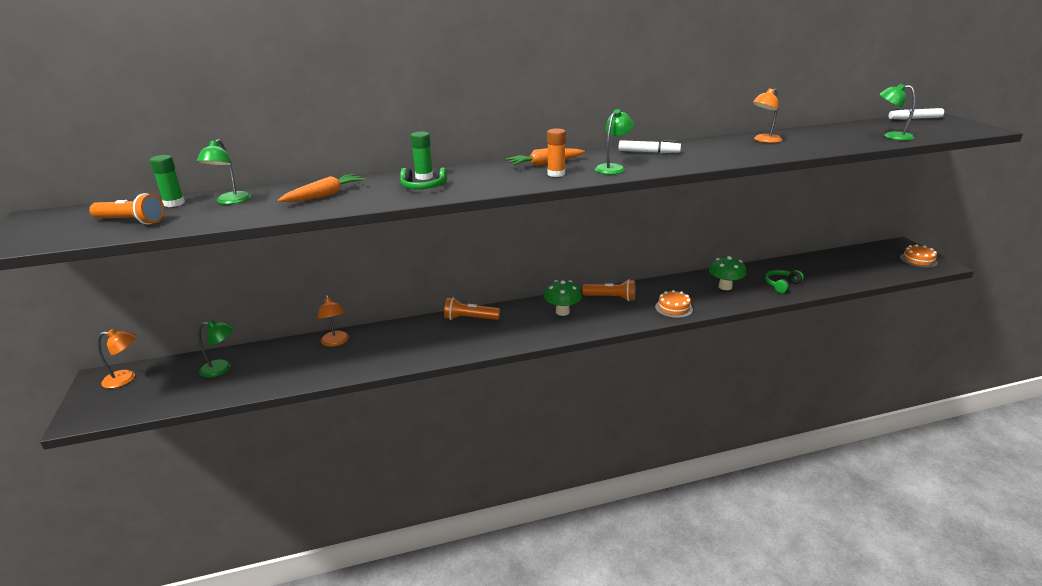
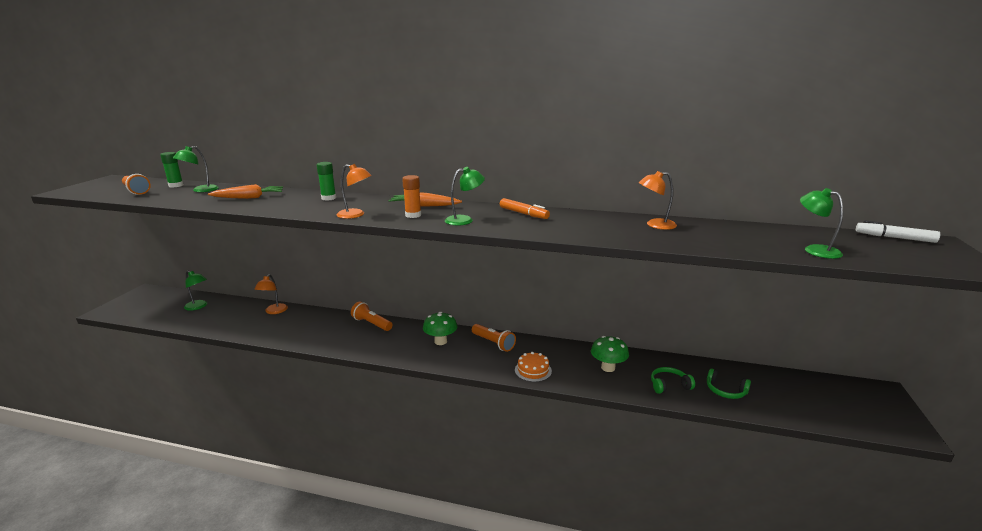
camera: 30 degrees right, 5 degrees down
orange lamp [98,329,137,388] -> orange lamp moved to [336,164,372,219]
green headphones [400,167,447,189] -> green headphones moved to [707,368,751,399]
white marker [619,140,681,153] -> orange marker [500,198,550,219]
orange cake [900,244,937,268] -> none

